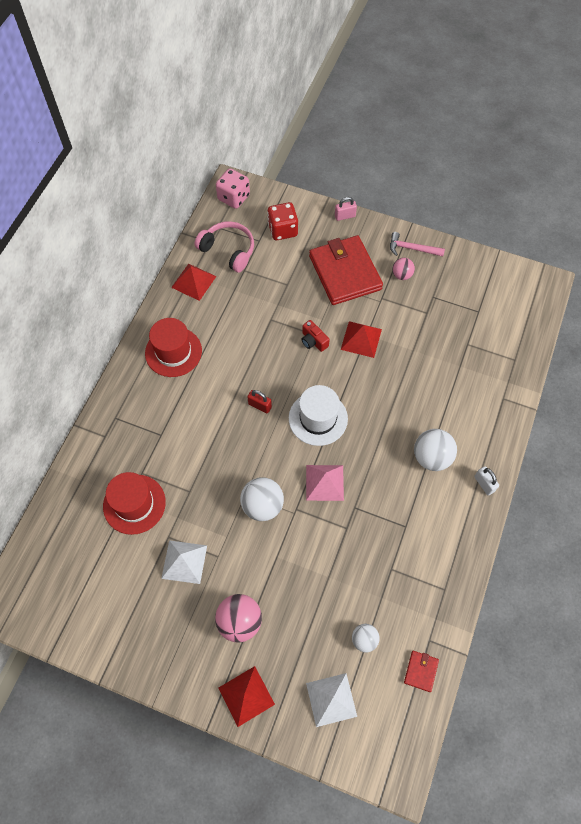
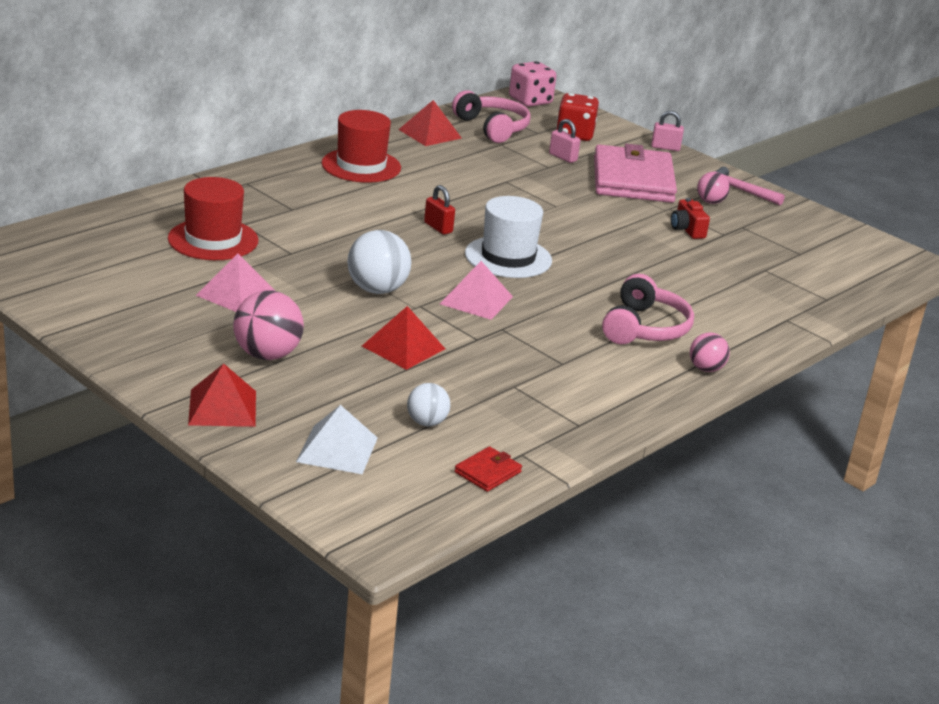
camera: 20 degrees right, 35 degrees down
white pyramid [161,540,207,584] -> pink pyramid [196,254,275,312]
red camera [301,320,330,352] -> red camera moved to [671,198,710,239]
red wallet [309,235,383,305] -> pink wallet [594,144,677,203]
red pyramid [341,321,382,358] -> red pyramid moved to [362,306,445,370]
white ball [414,429,457,471] -> pink headphones [602,274,694,344]
white padlock [474,466,499,495] -> pink ball [690,332,730,372]
none -> pink padlock [549,119,580,163]

